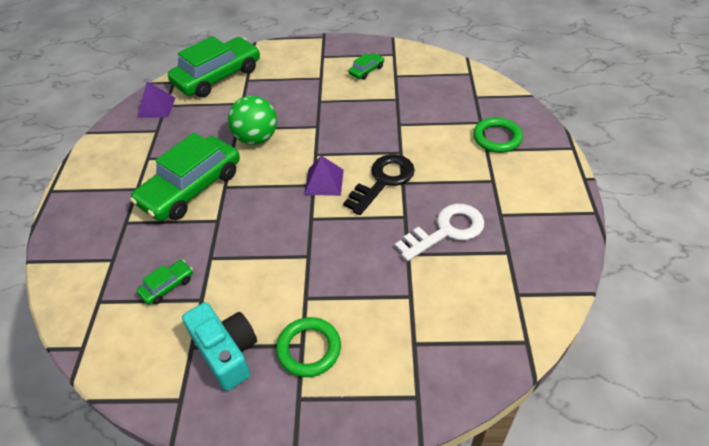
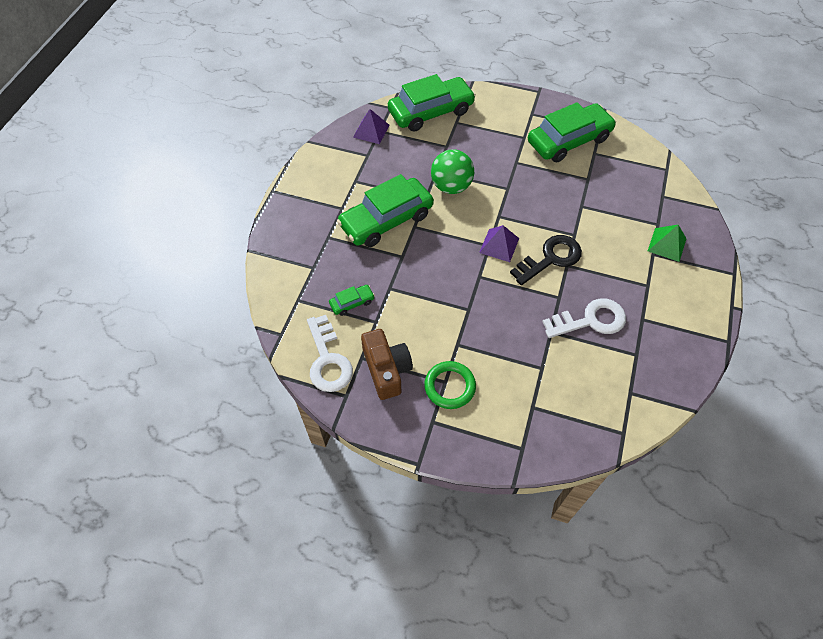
camera: 15 degrees right, 10 degrees up
turquoise camera [182,302,257,391] -> brown camera [361,329,413,400]
green car [349,53,384,80] -> green car [528,102,616,162], size x2.31
green ring [473,117,523,153] -> green pyramid [648,225,687,262]
none -> white key [307,315,353,392]

